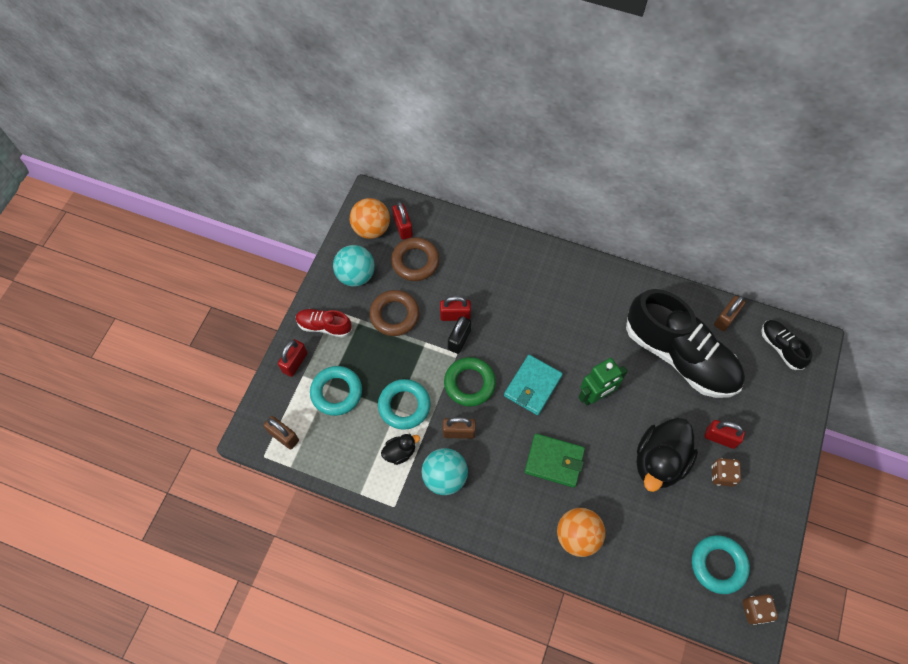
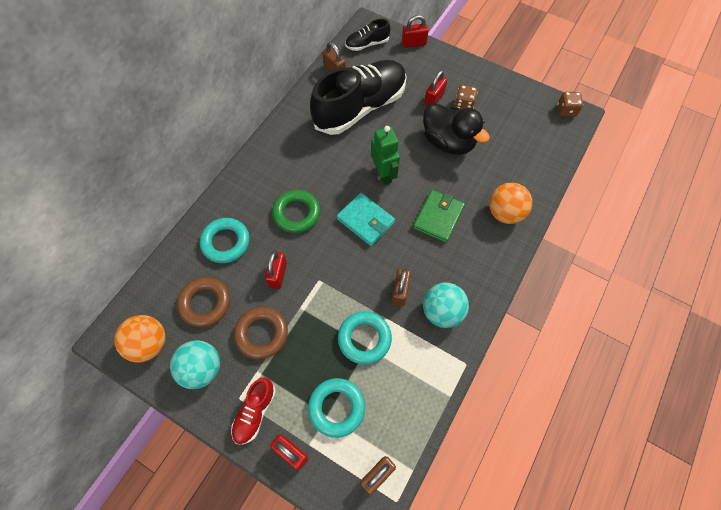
camera: 80 degrees left, 0 degrees up
black duck [381,434,420,465] -> none
red padlock [392,202,413,240] -> red padlock moved to [402,15,429,48]
green ring [444,357,496,407] -> green ring moved to [272,190,320,233]
black padlock [448,316,471,354] -> none
turquoise ring [692,535,750,594] -> turquoise ring moved to [200,218,250,263]

